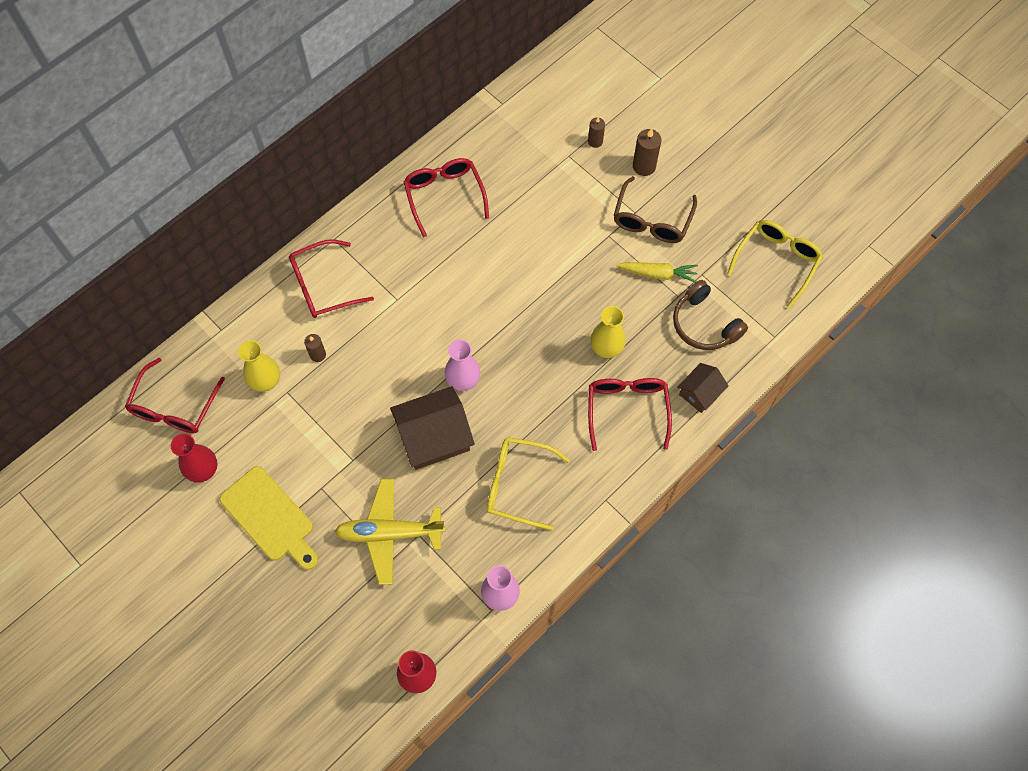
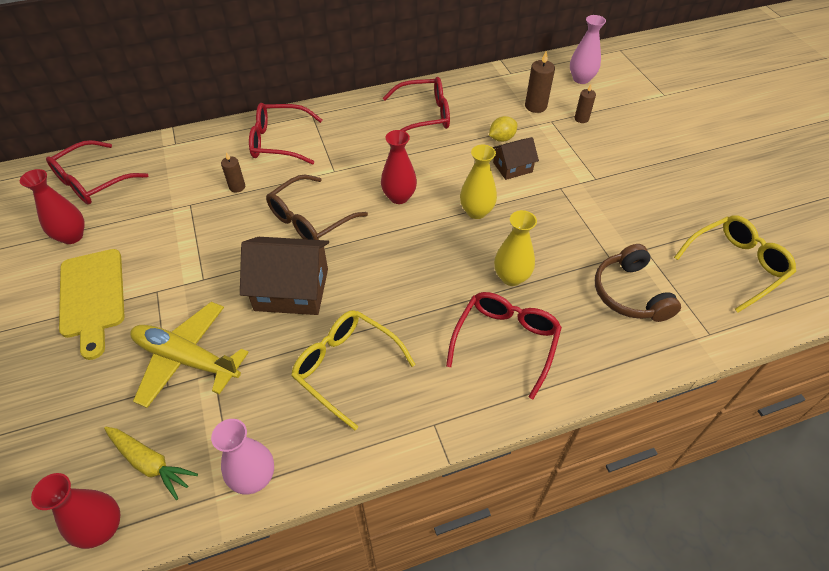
camera: 25 degrees right, 15 degrees down
yellow vase [238,340,280,392] -> yellow vase moved to [460,144,497,219]
red glasses [403,158,489,238] -> red glasses turned 75 degrees clockwise [383,77,450,131]
pink vase [444,340,480,391] -> pink vase moved to [570,15,606,84]
brown glasses [613,176,697,243] -> brown glasses moved to [266,174,368,240]
yellow carrot [616,262,698,283] -> yellow carrot moved to [104,427,198,500]
brown candle [633,128,662,176] -> brown candle moved to [525,50,555,113]
brown house [677,363,729,413] -> brown house moved to [492,137,539,180]
none -> red vase [381,130,417,204]
none -> yellow lemon [489,116,517,142]

